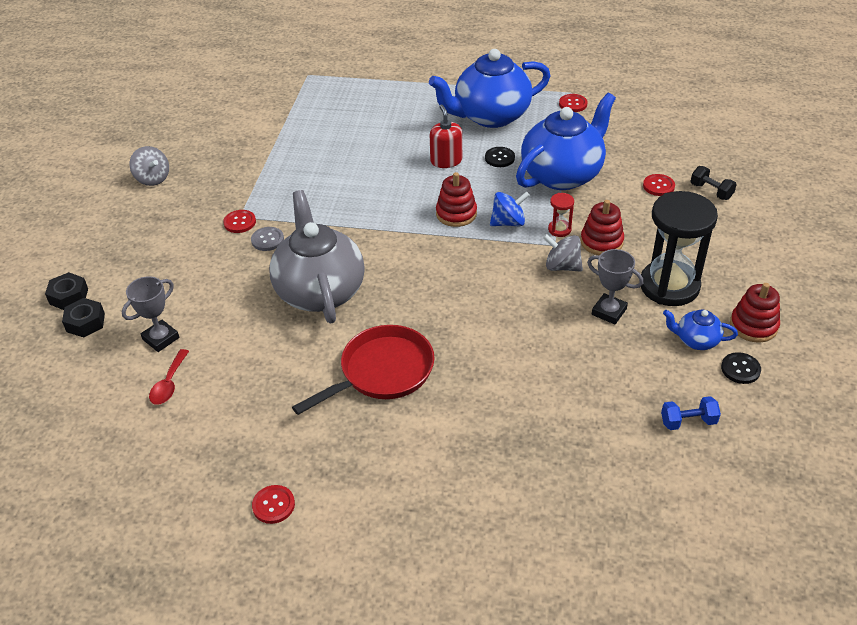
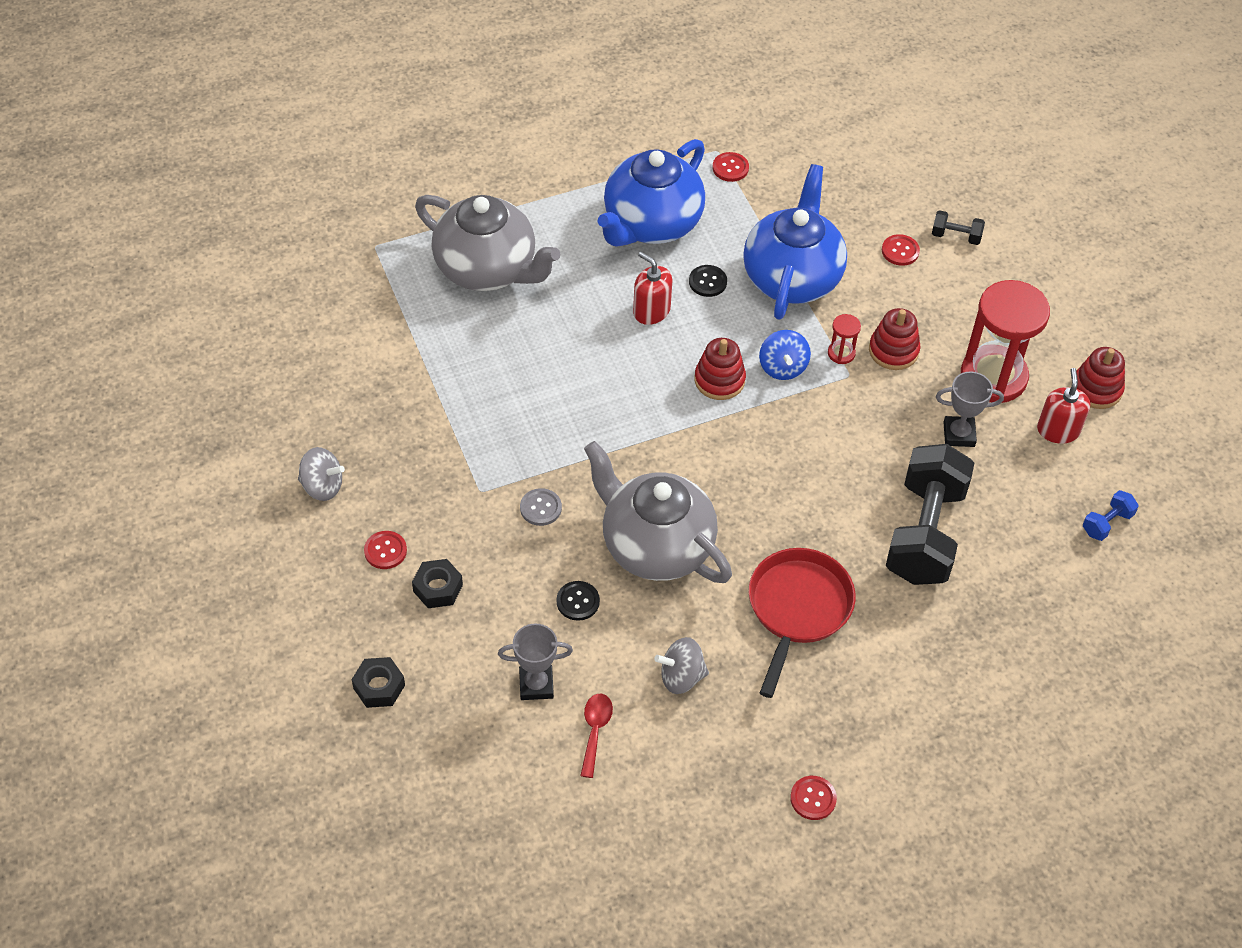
camera: 35 degrees left, 10 degrees up
black nut [62,298,105,337] -> black nut moved to [412,559,463,608]
grey trophy [122,276,179,352] -> grey trophy turned 75 degrees clockwise [498,624,573,700]
red spoon [149,349,189,405] -> red spoon turned 150 degrees counterclockwise [580,694,613,778]
red button [223,210,256,233] -> red button moved to [364,531,407,569]
blue spinning top [490,191,530,226] -> blue spinning top turned 135 degrees clockwise [759,330,811,380]
grey spinning top [543,234,583,271] -> grey spinning top moved to [654,637,709,694]
black hourglass [641,191,718,306] -> red hourglass [961,280,1050,403]
blue teapot [663,310,738,350] -> red soap dispenser [1037,368,1090,444]
black button [721,352,761,384] -> black button moved to [557,581,600,621]
none -> grey teapot [415,195,560,291]
none -> black dumbbell [886,444,974,585]

